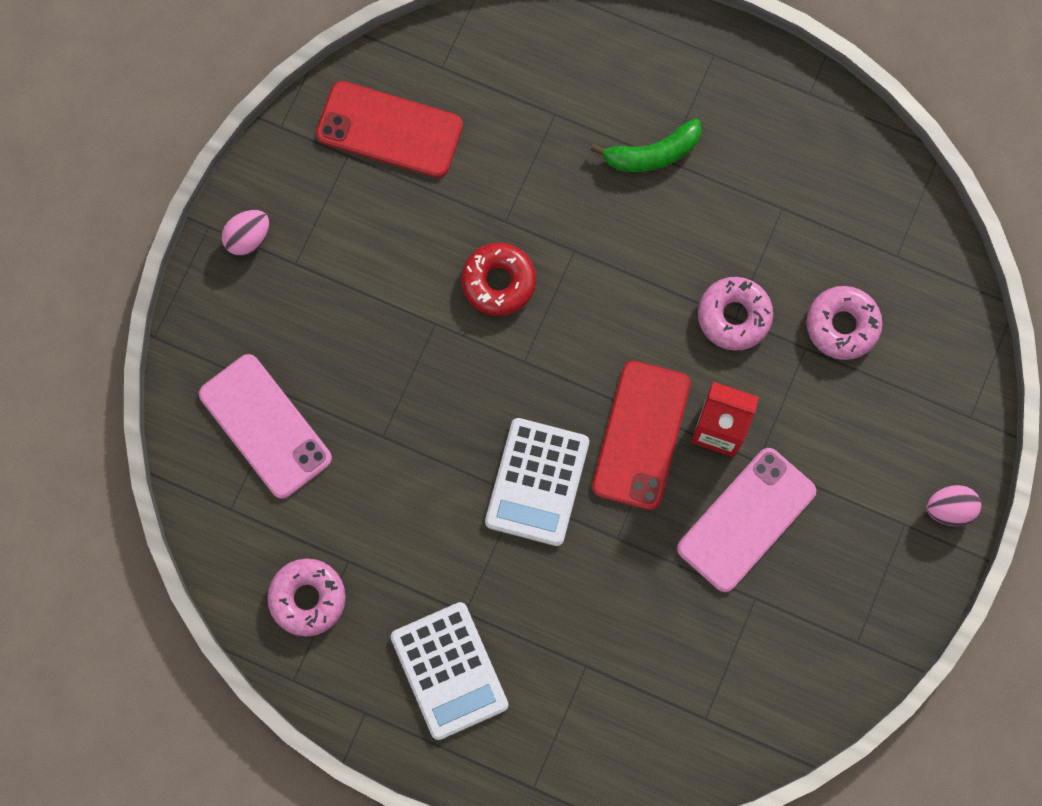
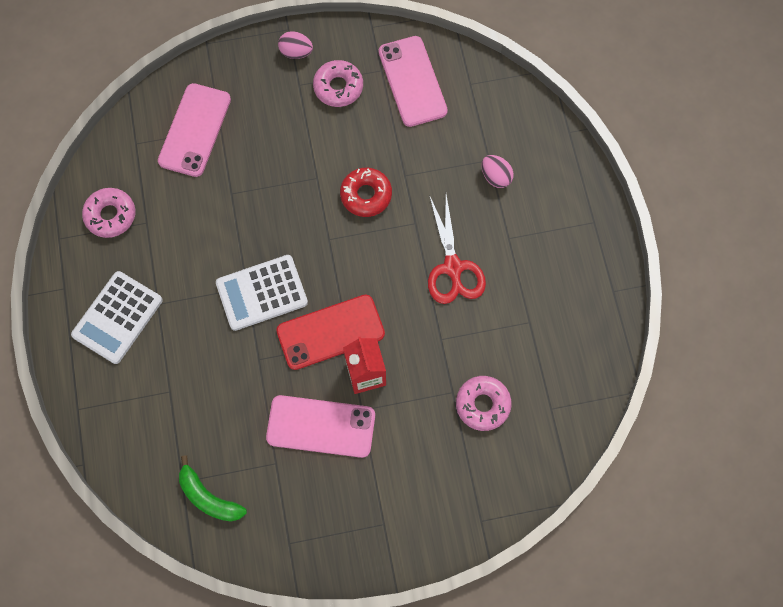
camera: 55 degrees right, 5 degrees down
red phone [316,81,463,178] -> pink phone [379,36,448,127]
green banana [590,119,702,172] -> green banana moved to [179,455,247,522]
pink donut [698,277,773,351] -> pink donut moved to [313,60,363,107]
pink egg [926,485,981,526] -> pink egg moved to [482,155,514,188]
none -> red scissors [428,194,486,304]

